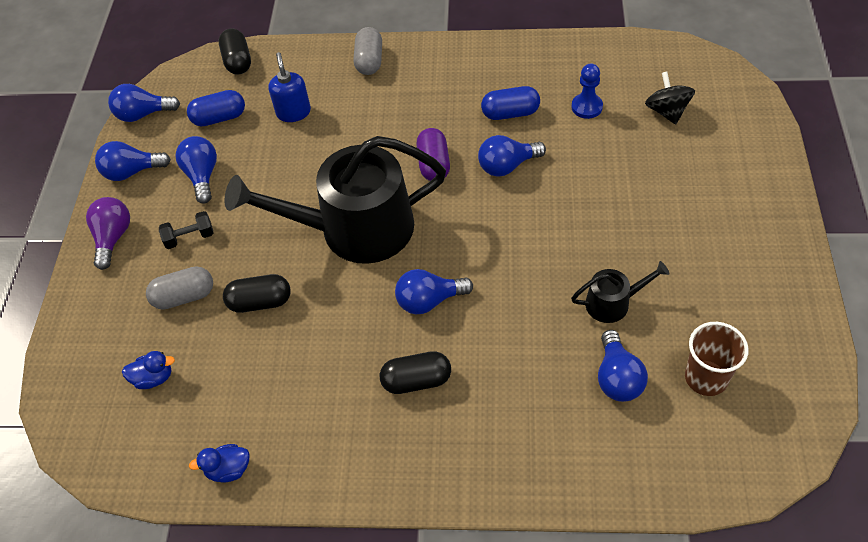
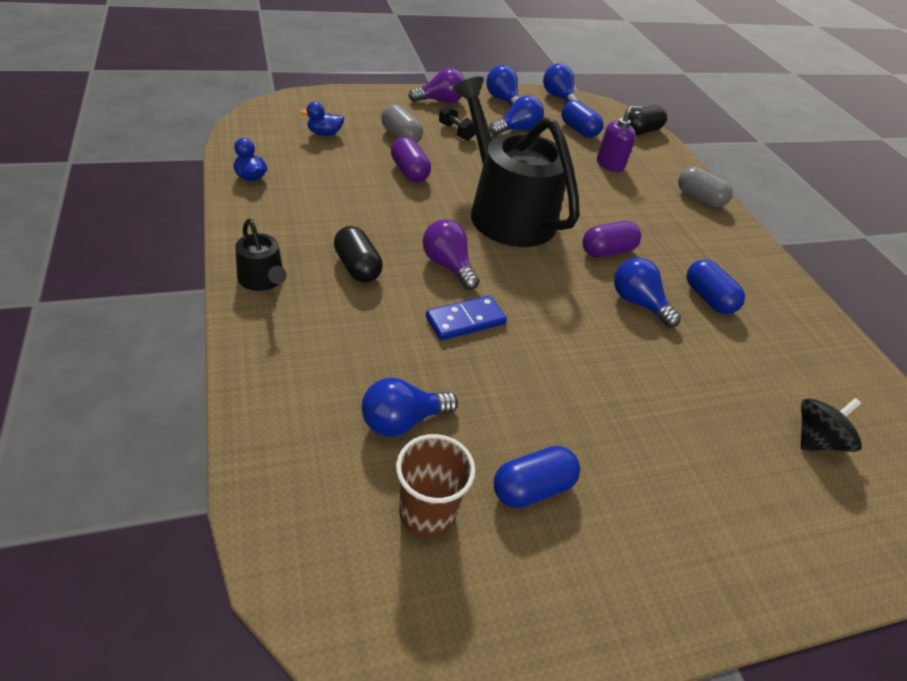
camera: 60 degrees right, 10 degrees down
blue duck [122,351,175,389] -> blue duck turned 105 degrees clockwise [300,102,344,136]
black capsule [223,274,291,313] -> purple capsule [391,137,431,182]
blue soap dispenser [269,52,311,122] -> purple soap dispenser [597,106,642,172]
grey capsule [354,27,382,75] -> grey capsule turned 60 degrees clockwise [678,167,733,208]
blue light bulb [395,269,473,314] -> purple light bulb [422,219,480,290]
blue pawn [571,64,603,119] -> none
black watering can [571,261,669,323] -> black watering can moved to [235,219,287,291]
none -> blue domino [426,296,507,340]
none -> blue capsule [493,446,580,508]

